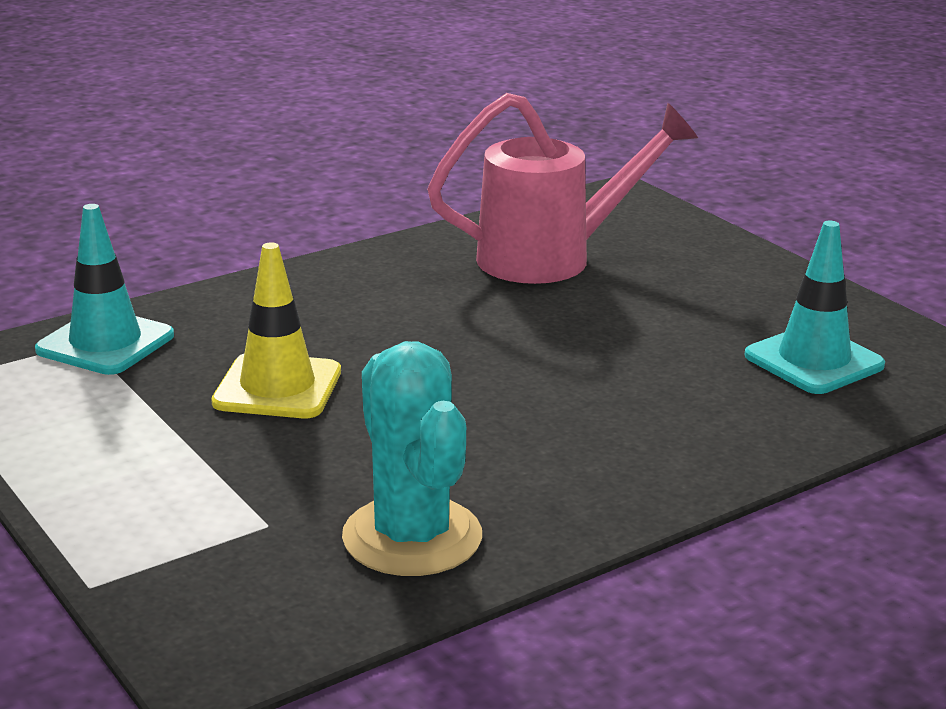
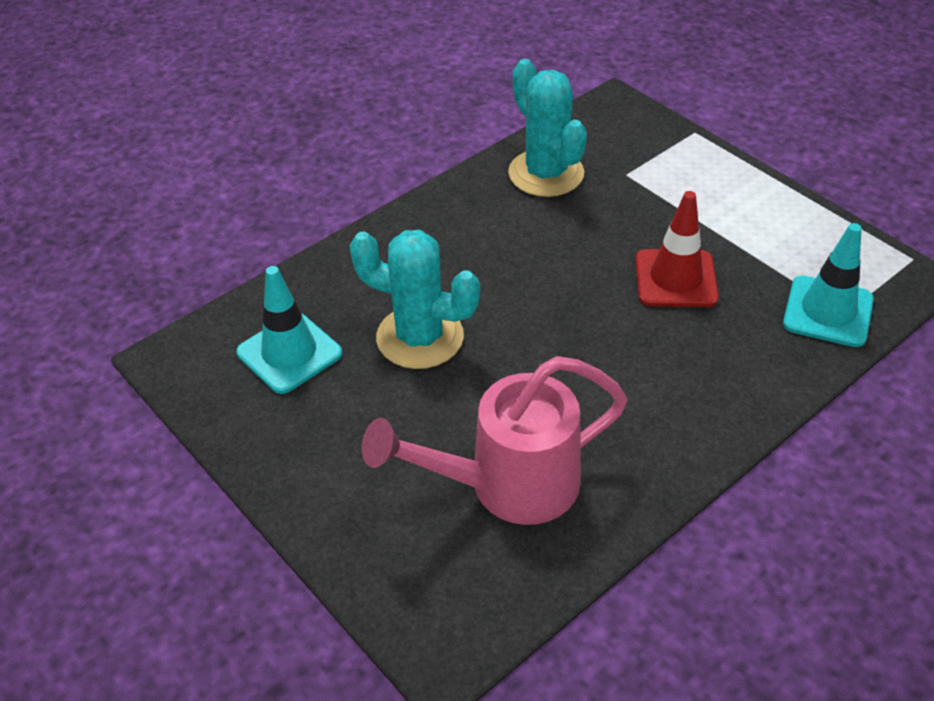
camera: 175 degrees right, 20 degrees up
yellow traffic cone [211,242,341,418] -> red traffic cone [635,191,719,307]
none -> turquoise cactus [349,230,480,369]

